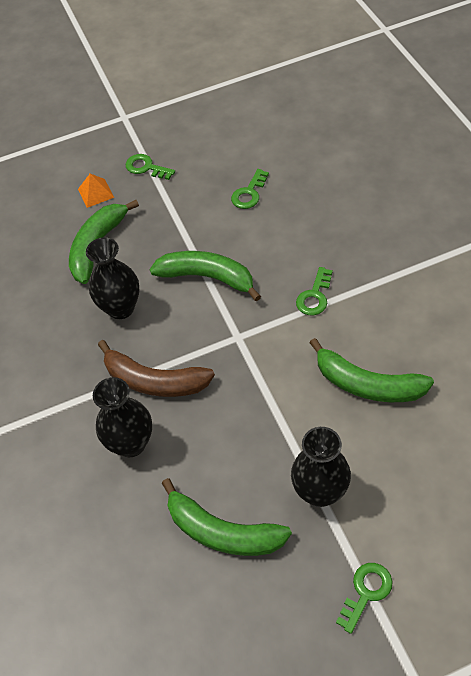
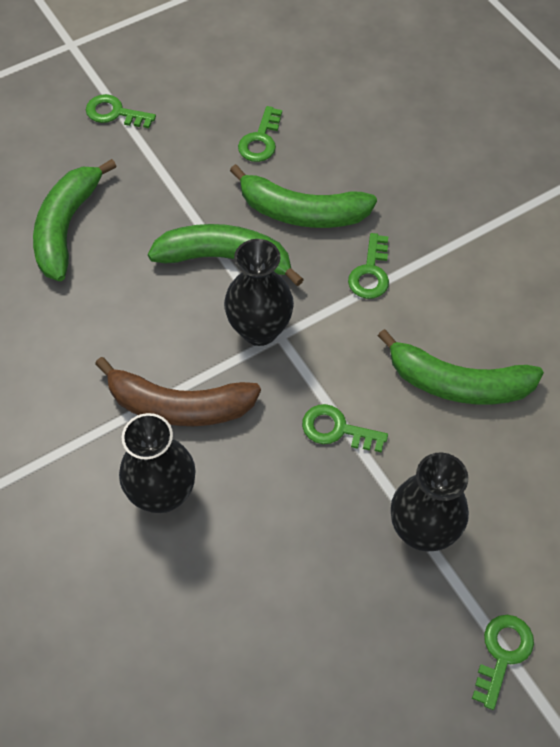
camera: 15 degrees left, 5 degrees up
orange pyramid [78,174,114,208] -> none
black vase [86,237,140,319] -> black vase moved to [224,239,294,346]
green banana [162,478,292,556] -> green banana moved to [230,164,377,228]
none -> green key [302,404,388,453]

